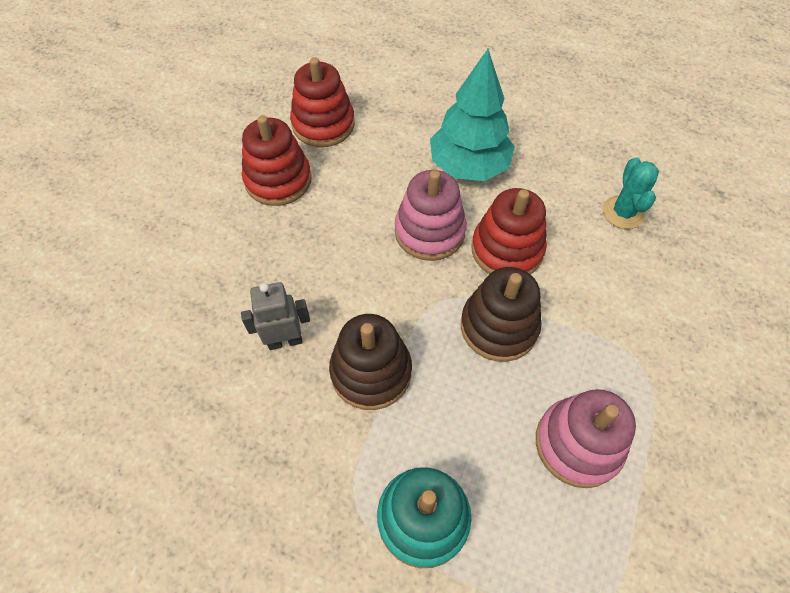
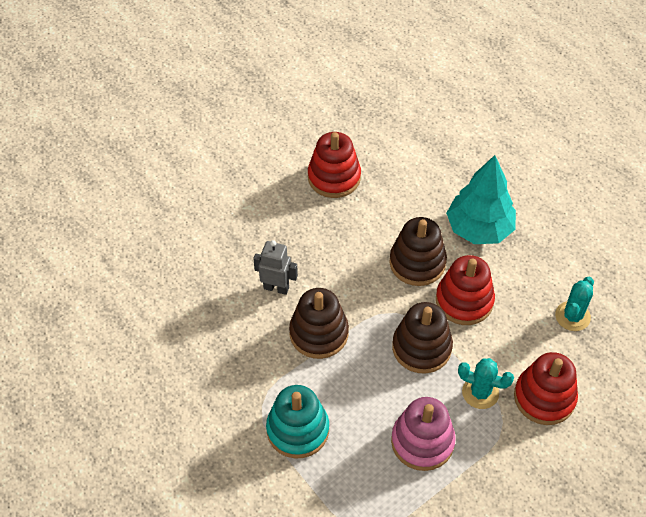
camera: 30 degrees right, 5 degrees down
red stacking toy [290,57,355,147] -> red stacking toy moved to [514,352,578,425]
pink stacking toy [395,170,467,261] -> brown stacking toy [389,217,447,286]
none -> turquoise cactus [458,358,514,409]

